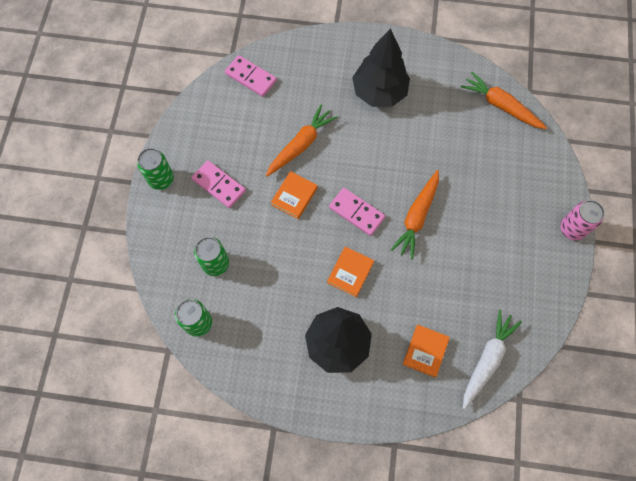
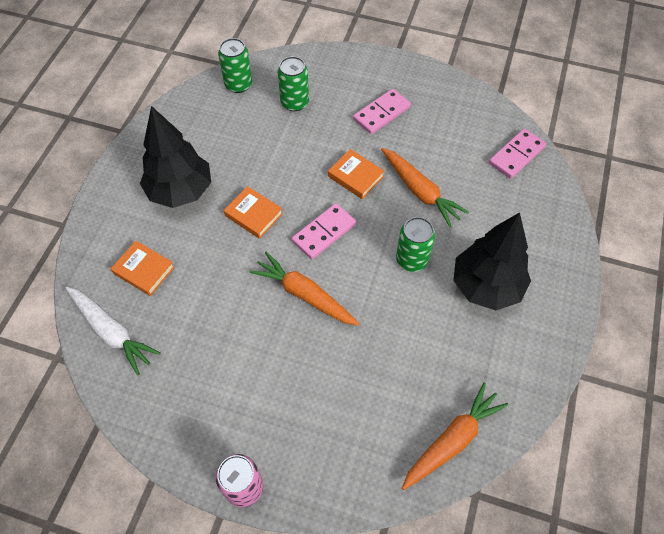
camera: 100 degrees right, 10 degrees down
green can [137,148,174,190] -> green can moved to [396,217,435,272]

